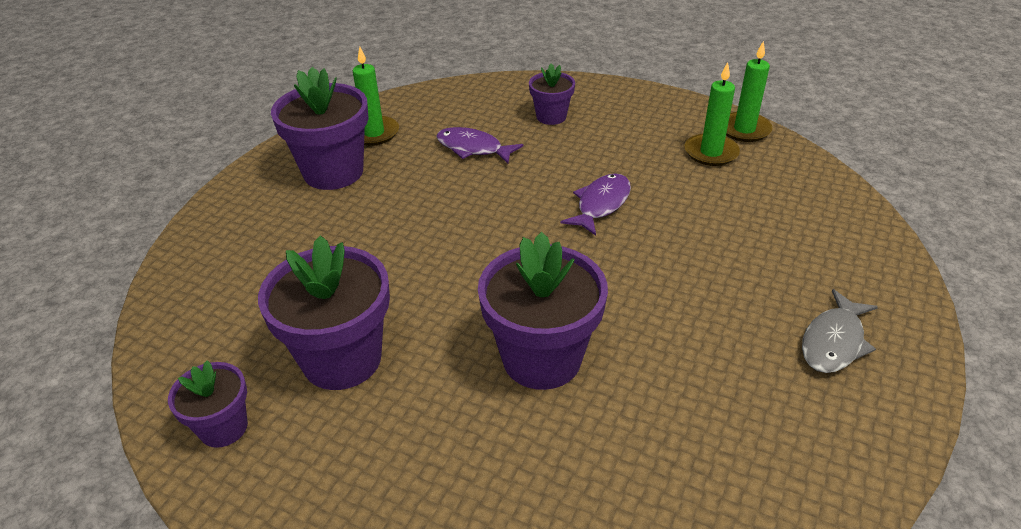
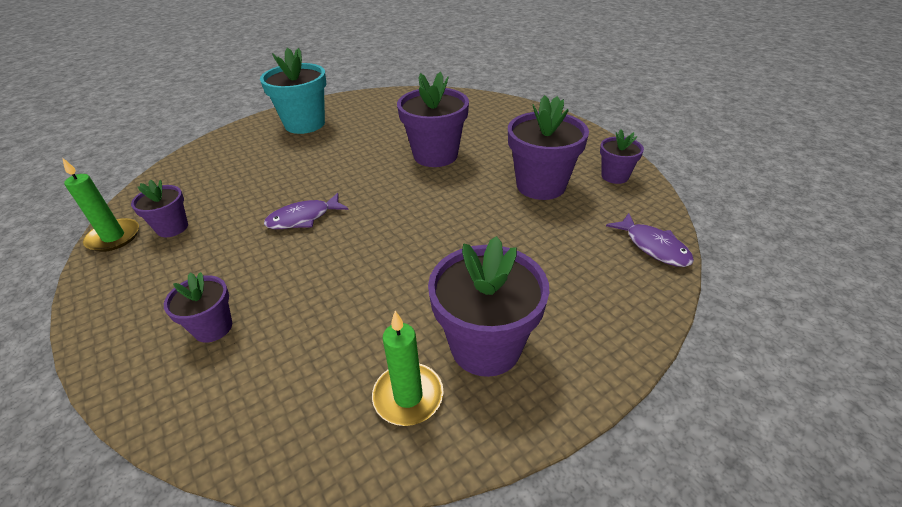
camera: 150 degrees left, 0 degrees up
purple fish [436,127,523,164] -> purple fish moved to [606,213,694,267]
green candle [685,62,740,166] -> purple flower pot [131,180,188,237]
grey fish [802,289,878,373] -> turquoise flower pot [260,48,326,134]

